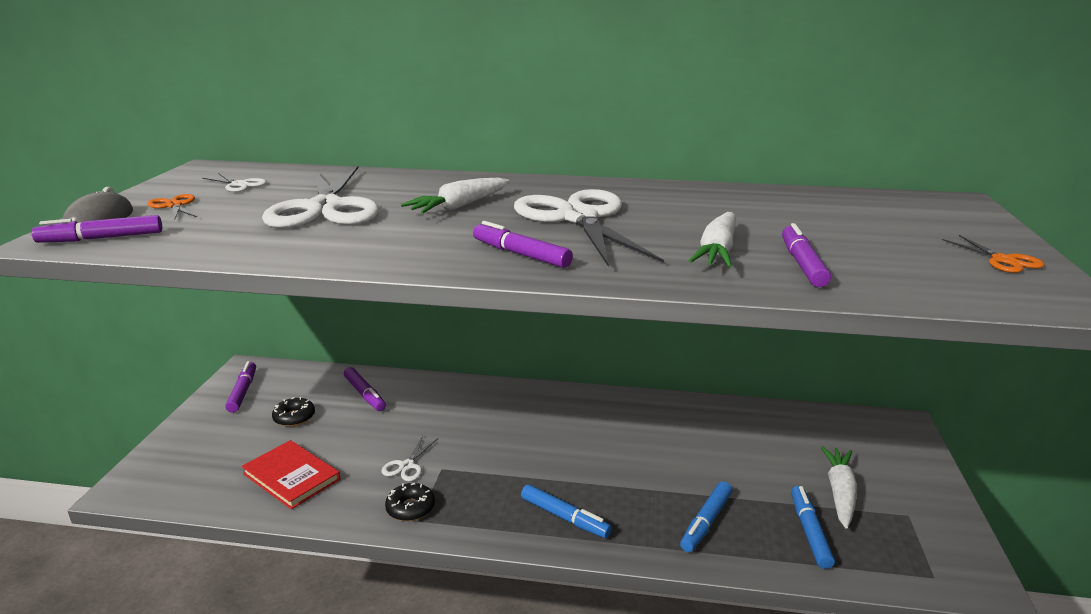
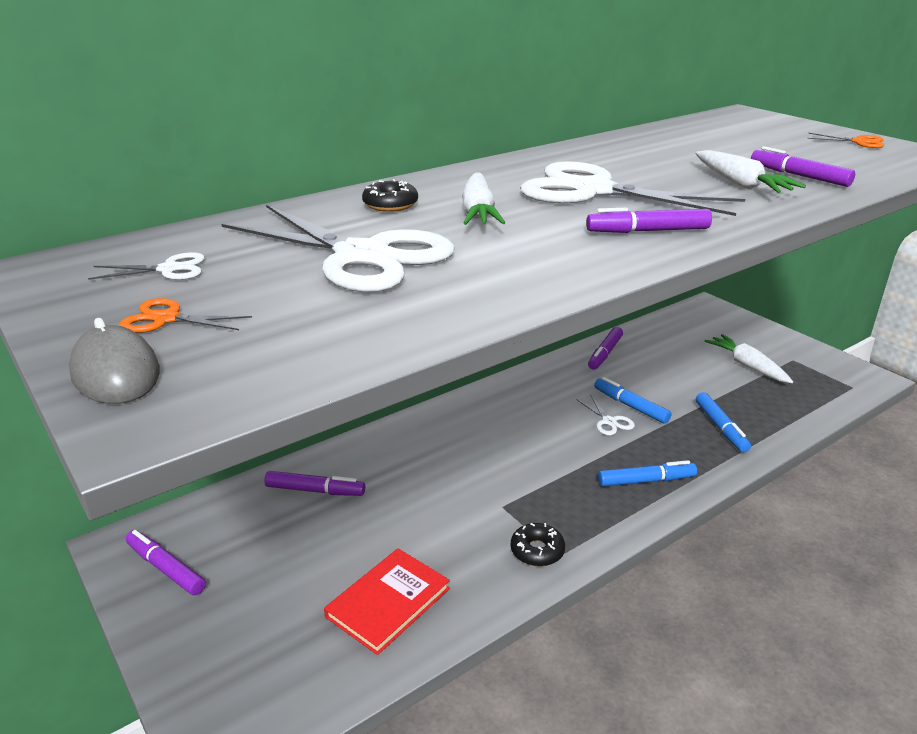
camera: 45 degrees left, 5 degrees up
purple marker [32,215,162,243] -> purple marker moved to [588,327,623,370]
red book [242,440,340,509] -> red book turned 45 degrees counterclockwise [324,548,450,655]
black donut [272,397,315,427] -> black donut moved to [362,179,418,212]
white scissors [381,436,438,481] -> white scissors moved to [576,395,635,436]
blue marker [791,486,835,569] -> blue marker moved to [594,377,672,424]

